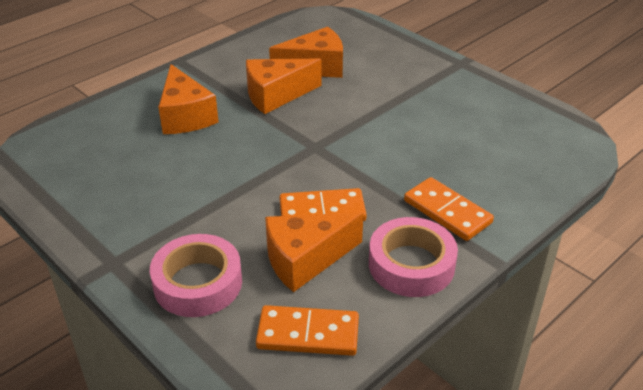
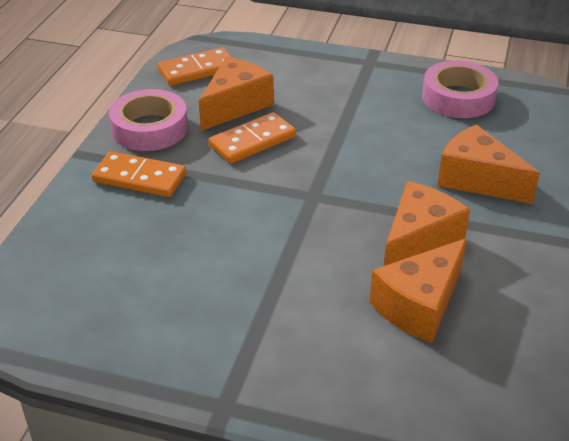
camera: 150 degrees right, 0 degrees up
pink tape [150,234,242,317] -> pink tape moved to [422,60,499,118]

